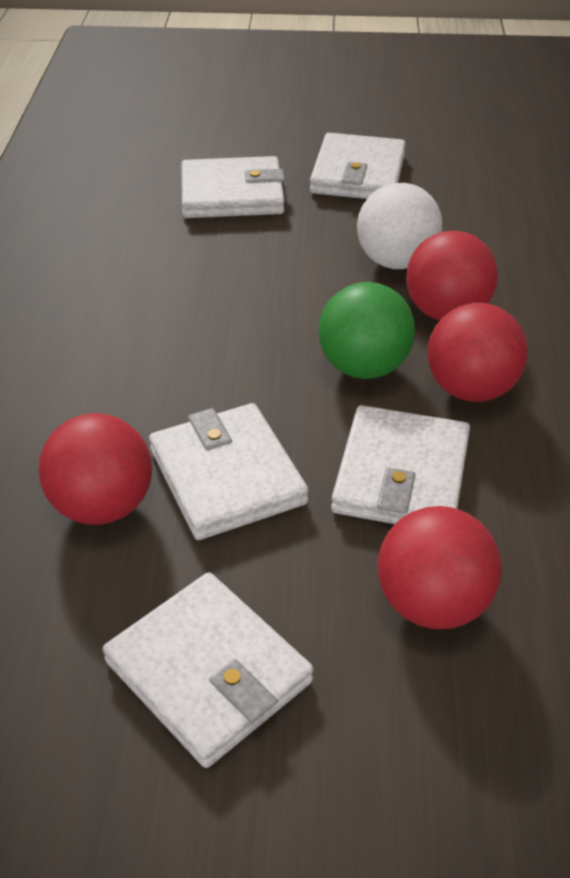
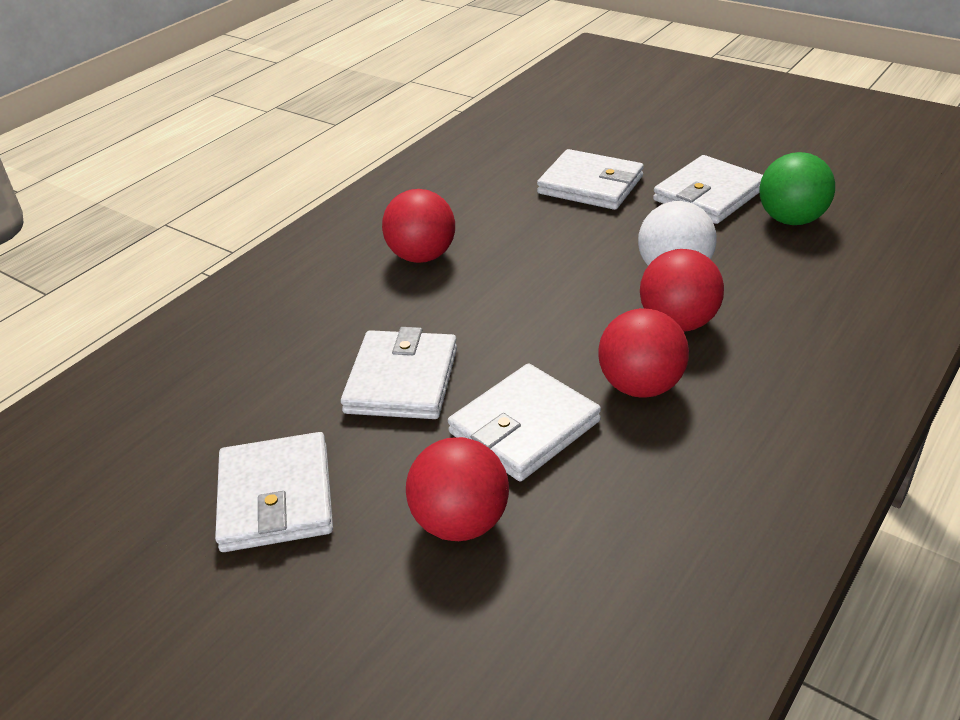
camera: 35 degrees right, 5 degrees down
red ball [38,413,152,525] -> red ball moved to [382,189,455,263]
green ball [318,282,415,379] -> green ball moved to [760,152,835,225]

